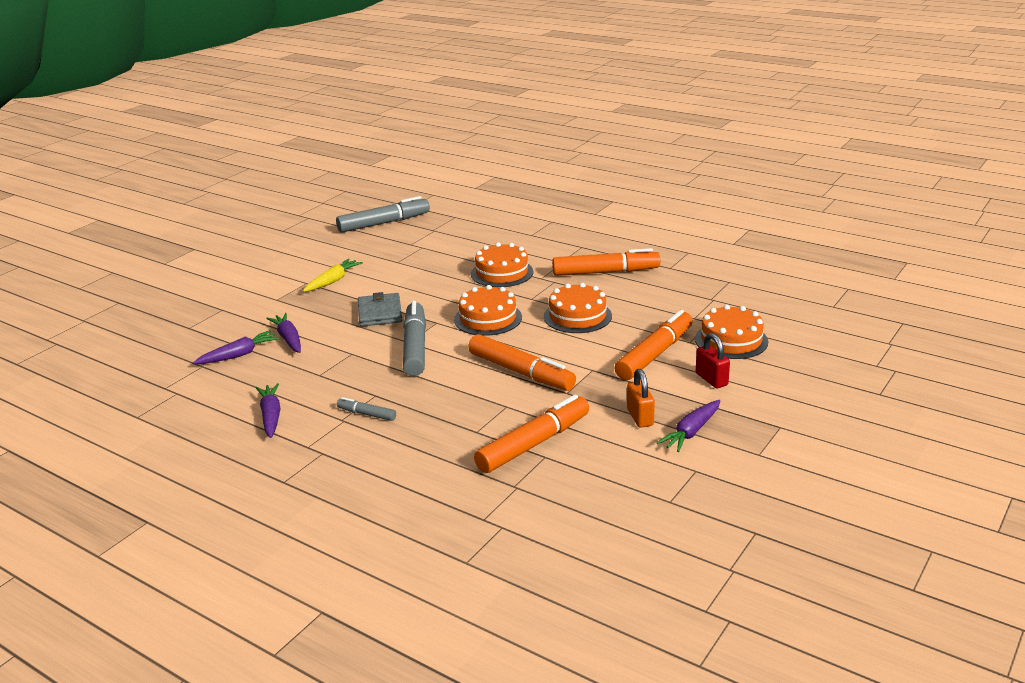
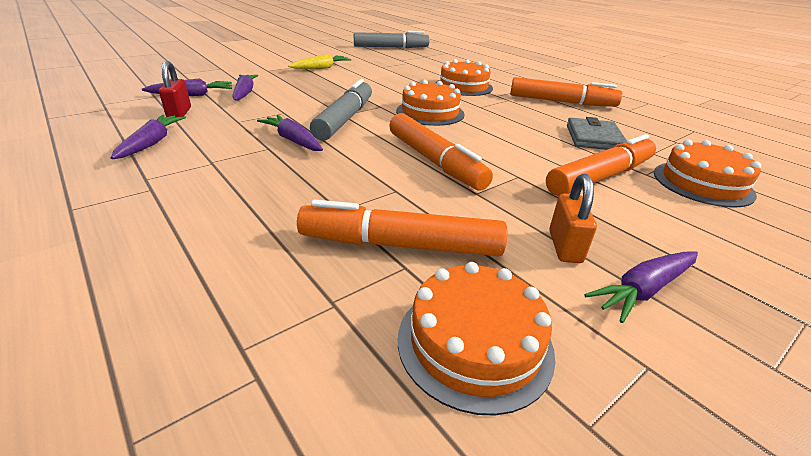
camera: 15 degrees right, 5 degrees up
grey marker [337,397,396,421] -> none
grey wallet [358,292,402,327] -> grey wallet moved to [567,117,627,150]
orange marker [474,395,589,473] -> orange marker turned 150 degrees counterclockwise [297,199,507,256]
orange cake [544,283,612,333] -> orange cake moved to [398,262,556,416]
red padlock [696,333,730,388] -> red padlock moved to [159,61,191,117]
none -> purple carrot [257,115,323,151]

